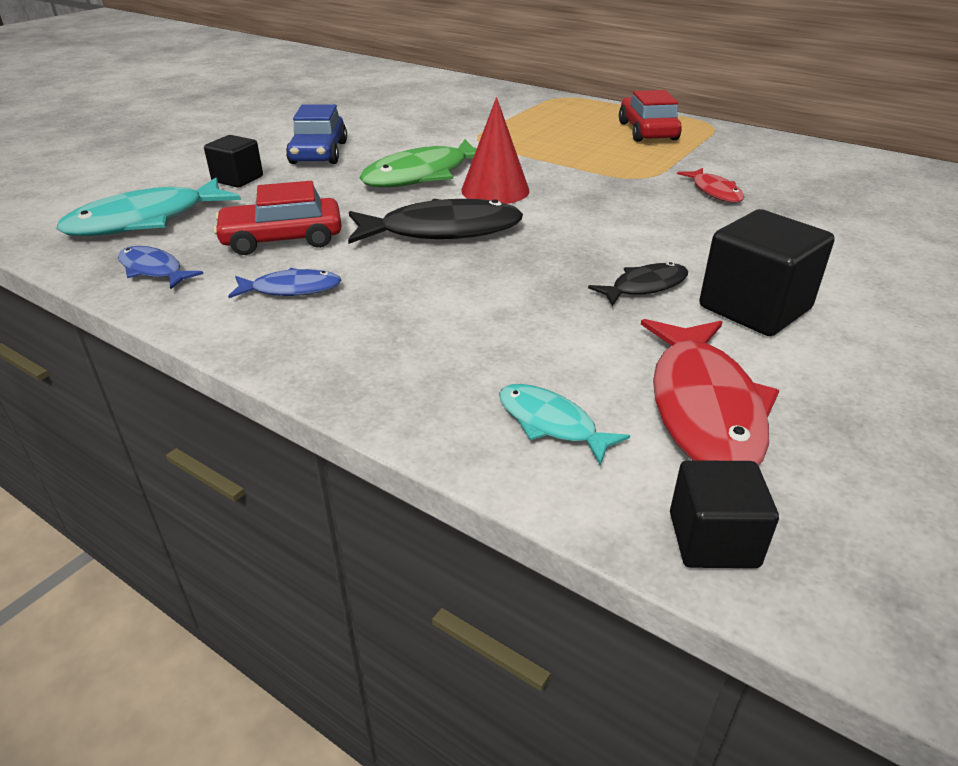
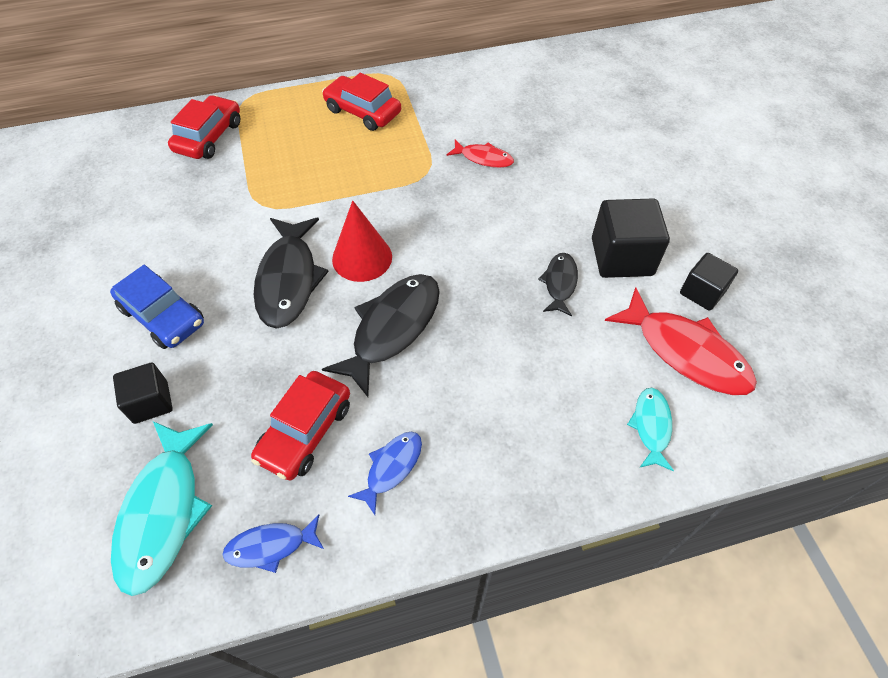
camera: 50 degrees left, 20 degrees up
green fish [359,139,477,187] -> black fish [254,218,329,329]
turquoise fish [499,384,630,465] -> turquoise fish turned 105 degrees clockwise [627,388,674,471]
black cube [670,460,779,568] -> black cube moved to [680,253,738,311]
none -> red car [168,95,240,159]

